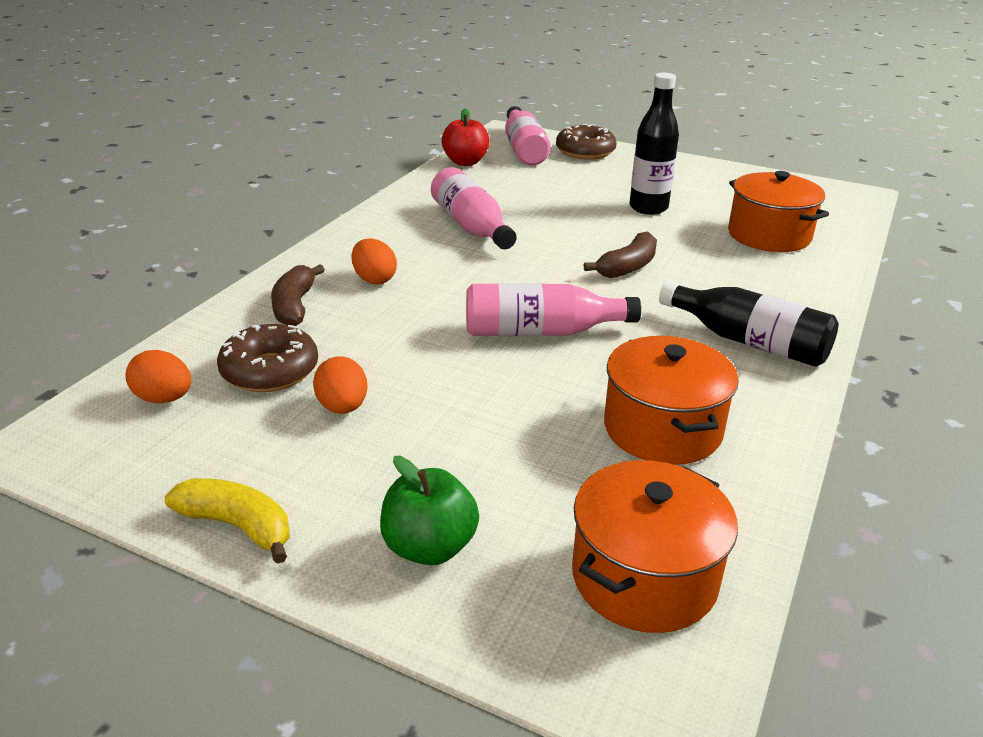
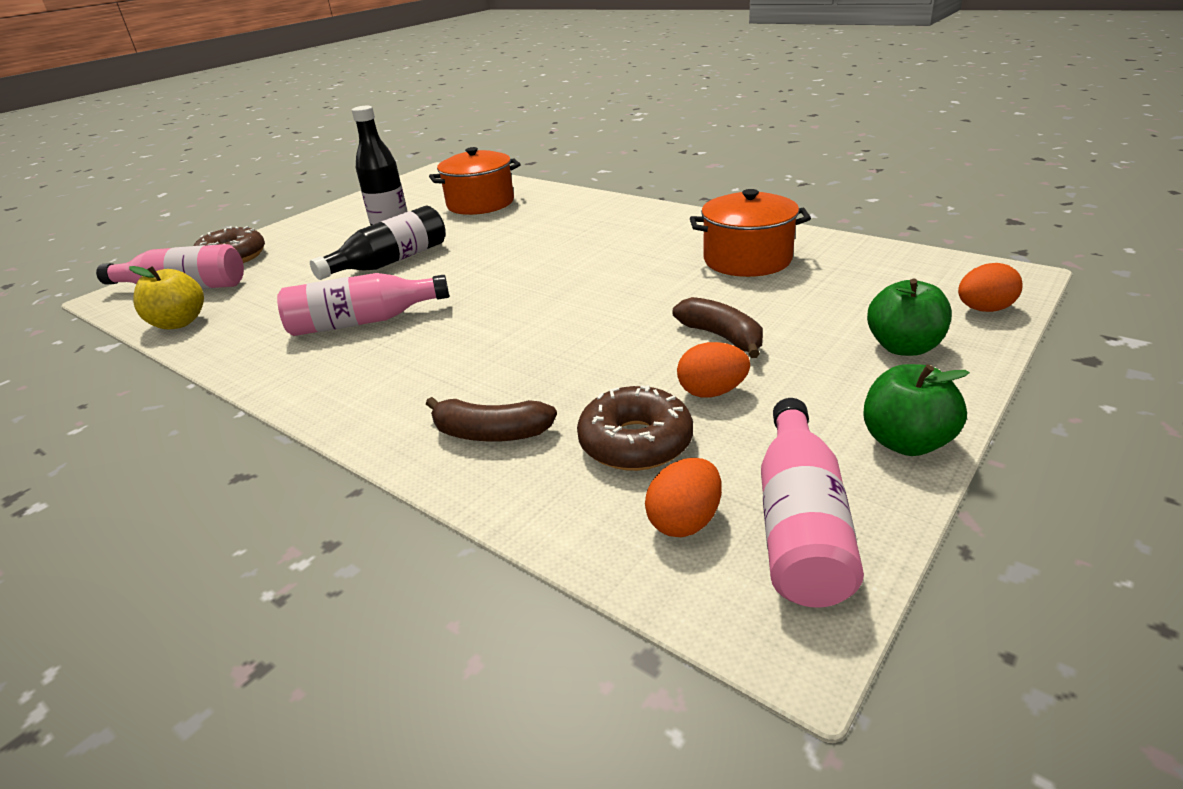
camera: 75 degrees left, 0 degrees up
yellow banana [165,478,290,564] -> green apple [863,364,970,456]
orange egg [351,238,397,284] -> orange egg moved to [958,263,1023,312]
red apple [441,108,490,166] -> yellow apple [129,266,204,329]
pink bottle [466,283,641,336] -> pink bottle moved to [761,398,864,608]
orange pot [572,460,738,633] -> none
brown banana [584,232,657,278] -> brown banana moved to [673,297,763,358]
black bottle [659,281,839,367] -> black bottle moved to [310,206,446,280]

